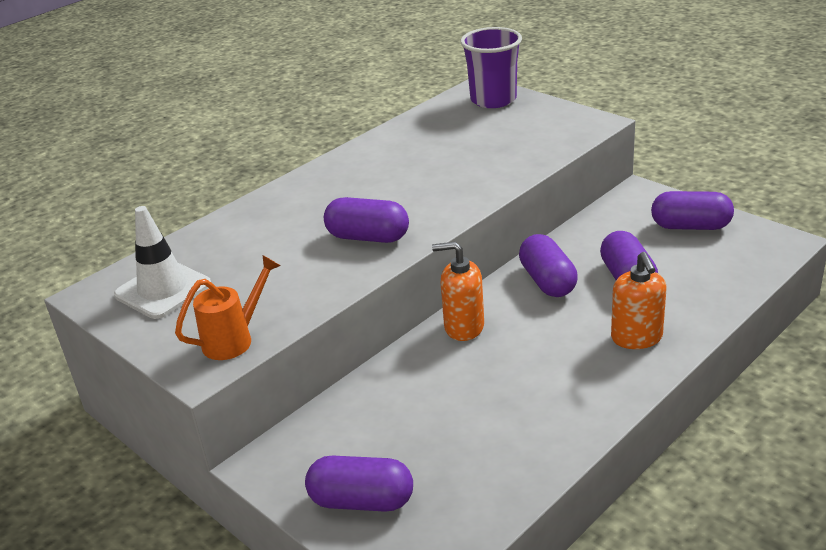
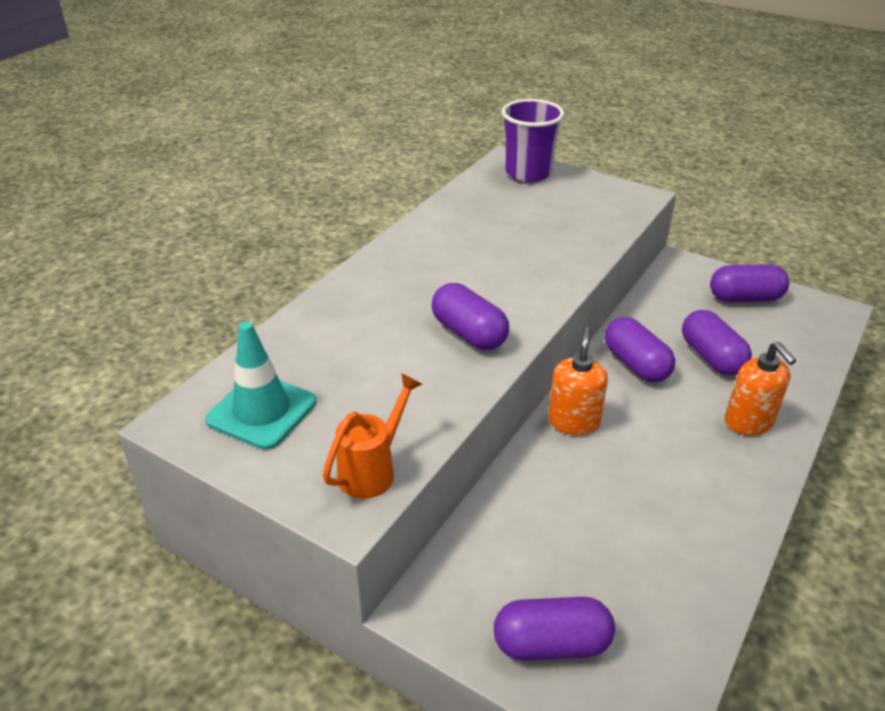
camera: 15 degrees left, 5 degrees up
white traffic cone [114,206,211,319] -> turquoise traffic cone [205,322,316,450]
purple capsule [324,197,409,243] -> purple capsule turned 45 degrees clockwise [431,283,509,350]
orange soap dispenser [432,242,484,341] -> orange soap dispenser turned 105 degrees clockwise [548,326,608,436]

